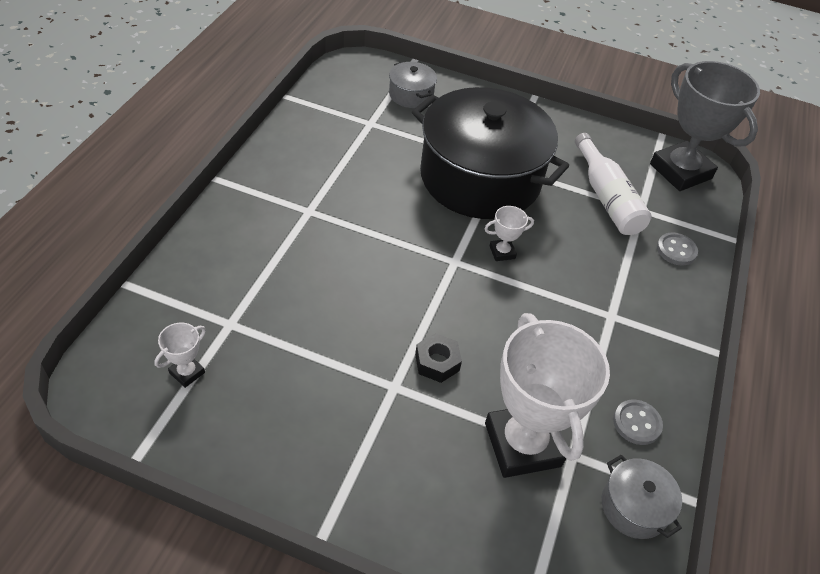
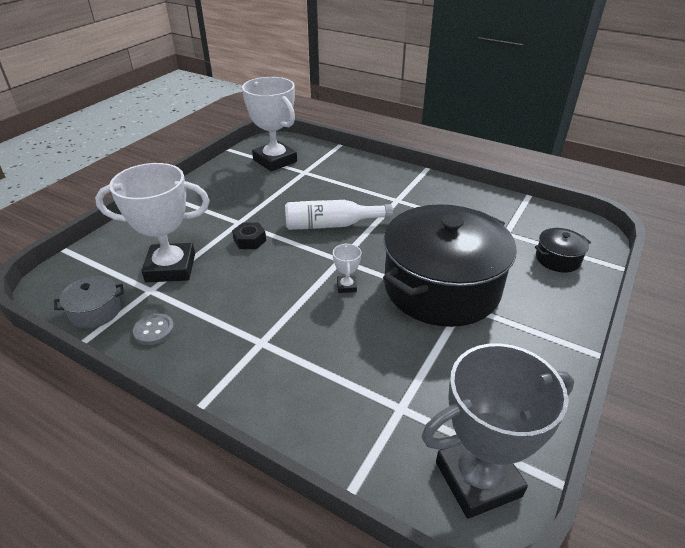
camera: 105 degrees right, 10 degrees down
white trophy [154,323,206,388] -> white trophy [242,77,297,171], size x2.40
grey pot [389,62,437,108] -> black pot [535,228,591,272]
white bottle [575,133,652,235] -> white bottle moved to [285,200,393,230]
grey button [657,233,698,266] -> none

